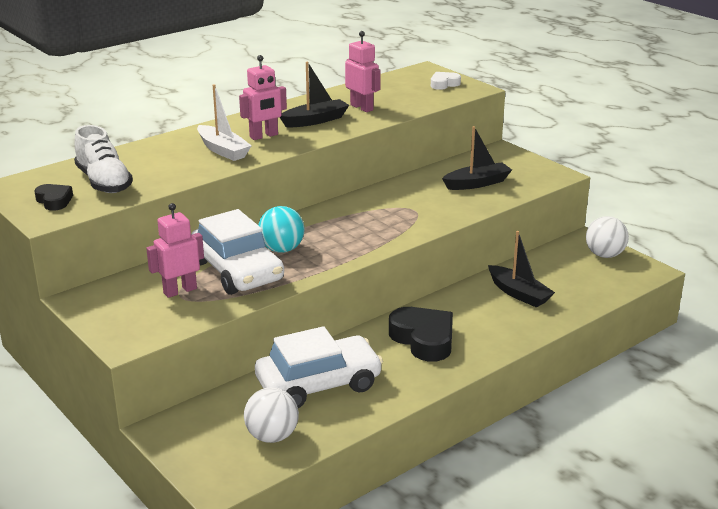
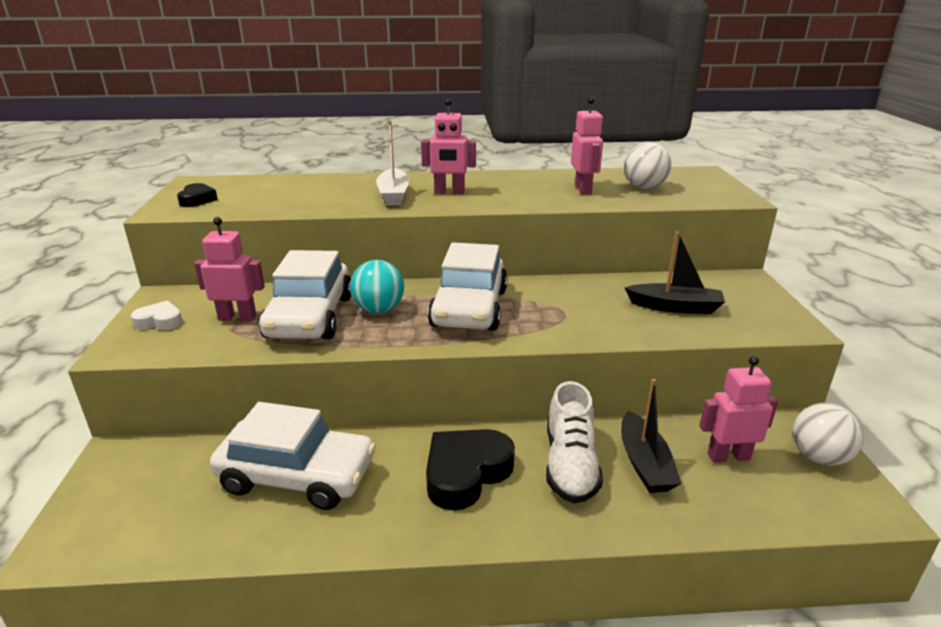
camera: 35 degrees right, 0 degrees up
white shoe [74,125,133,193] -> white shoe moved to [546,381,603,504]
white ball [244,387,299,443] -> white ball moved to [624,142,672,189]
black boat [280,62,349,127] -> none
black heart [389,307,453,362] -> black heart turned 135 degrees counterclockwise [426,429,515,511]
white heart [431,72,461,90] -> white heart moved to [131,301,183,330]
none -> white car [428,242,508,331]
none -> pink robot [699,356,778,463]

